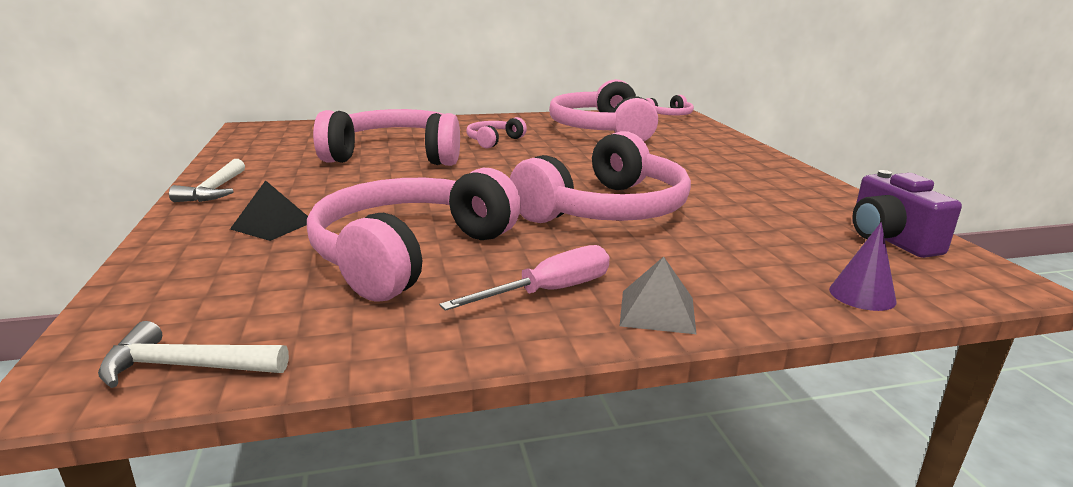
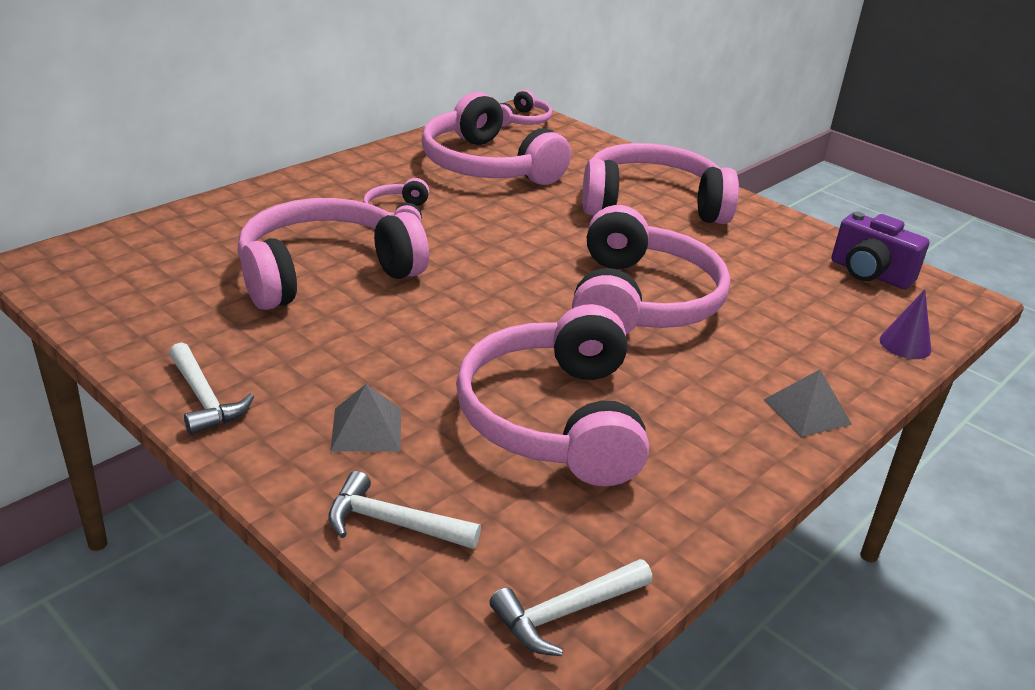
camera: 35 degrees left, 10 degrees up
black pyramid [230,180,308,241] -> grey pyramid [330,384,401,452]
pink screwdriver [439,245,610,311] -> none
none -> white hammer [328,471,481,549]
none -> pink headphones [582,143,739,224]

